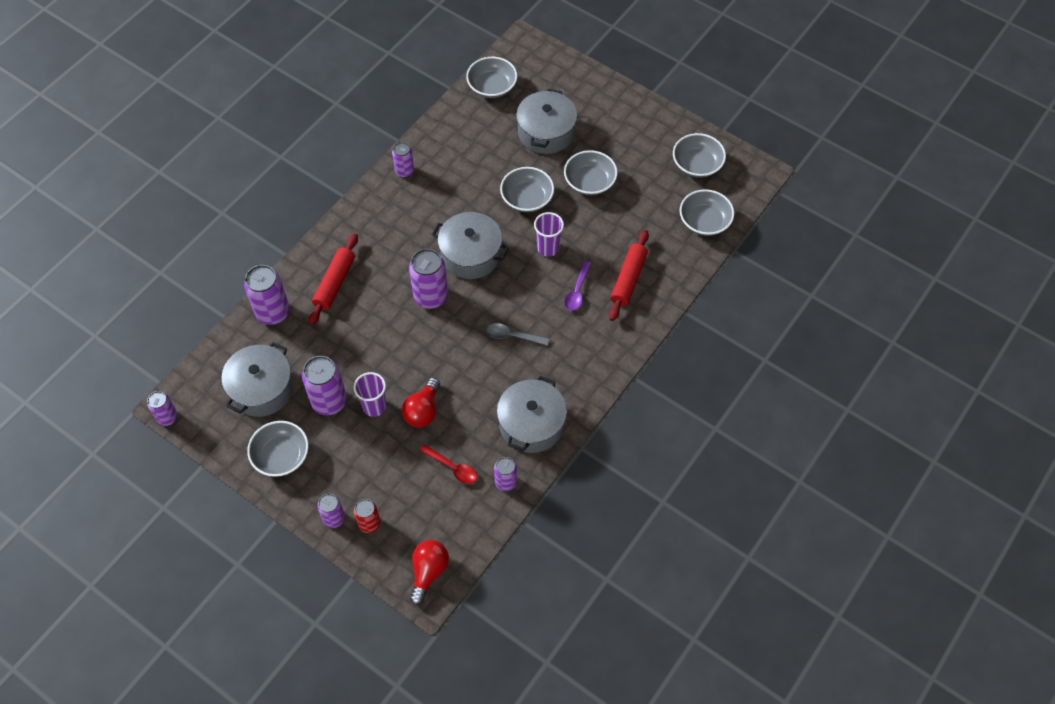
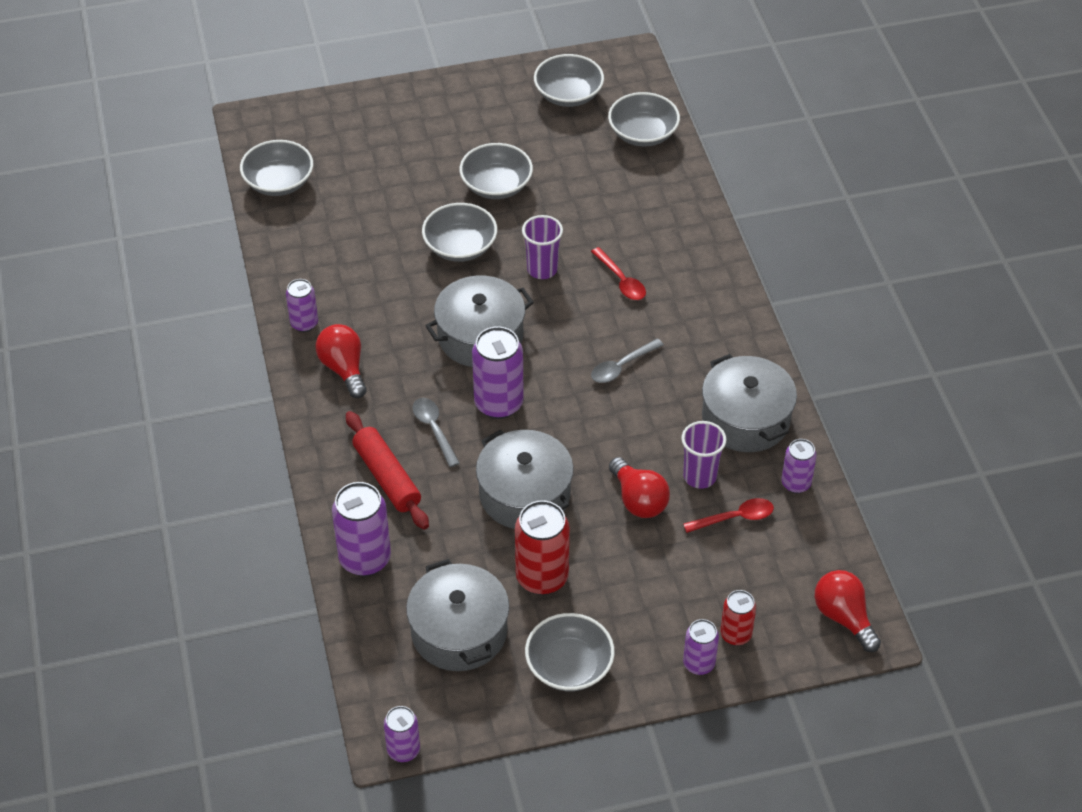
camera: 50 degrees left, 10 degrees down
purple can [302,356,347,415] -> red can [515,500,570,595]
purple cup [354,372,387,417] -> purple cup moved to [681,421,726,489]
grey pot [516,89,577,154] -> grey pot moved to [476,430,574,529]
purple spoon [564,261,591,311] -> red spoon [591,247,646,300]
red rolling pin [609,230,649,321] -> none
none -> red light bulb [315,324,367,398]
none -> grey spoon [413,398,460,467]

